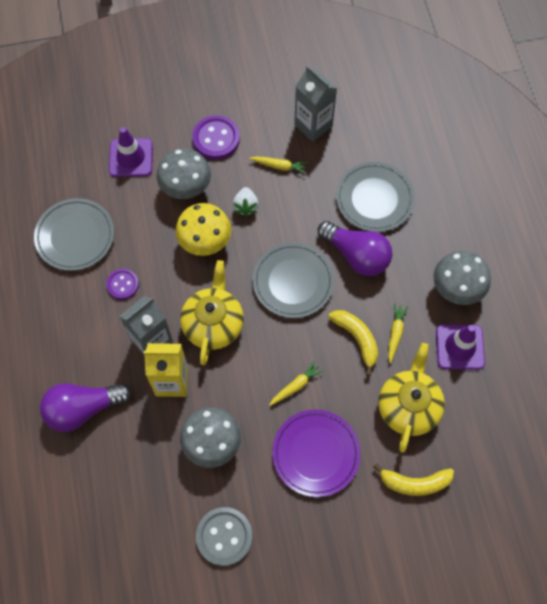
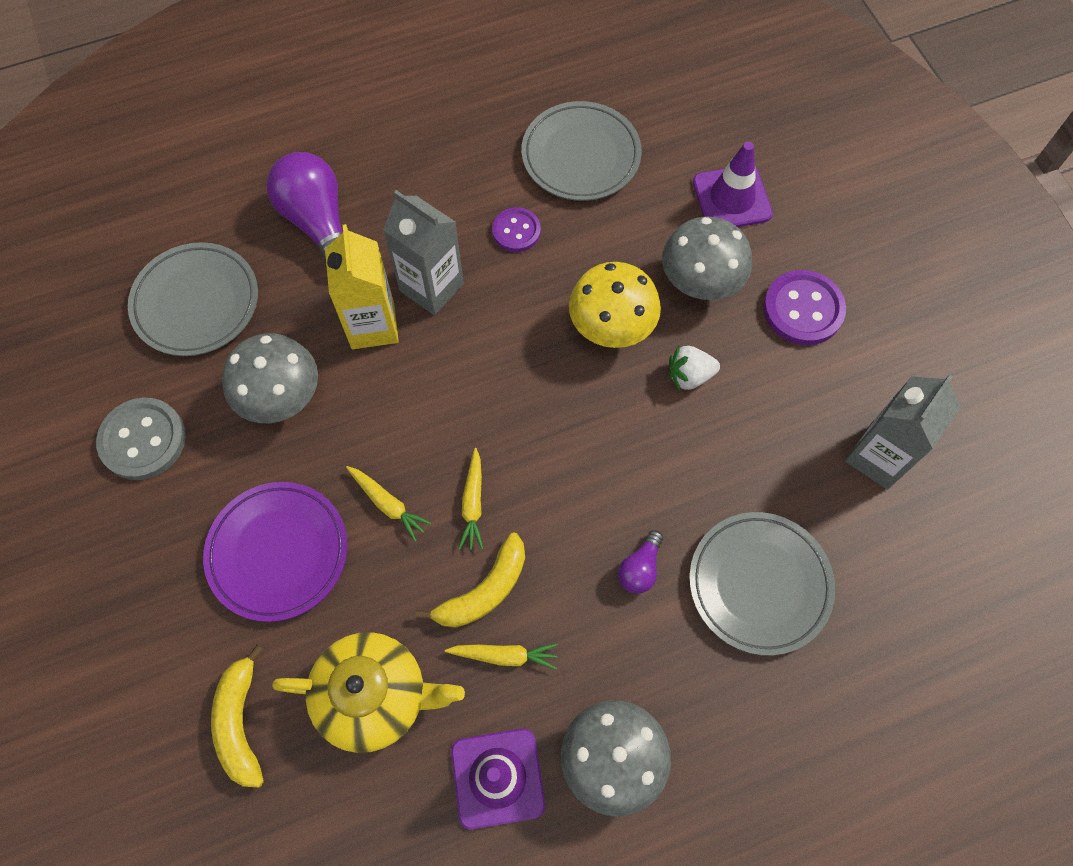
camera: 80 degrees right, 0 degrees up
yellow teapot [180,260,244,365] -> none
yellow carrot [249,156,308,174] -> yellow carrot moved to [458,448,483,550]
grey plate [252,243,334,318] -> grey plate moved to [128,242,258,356]
purple light bulb [318,221,392,276] -> purple light bulb [618,530,663,594], size x0.49

